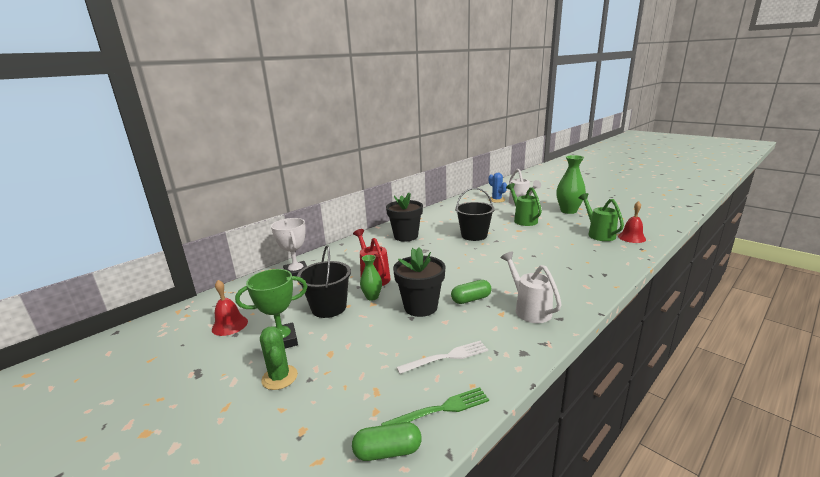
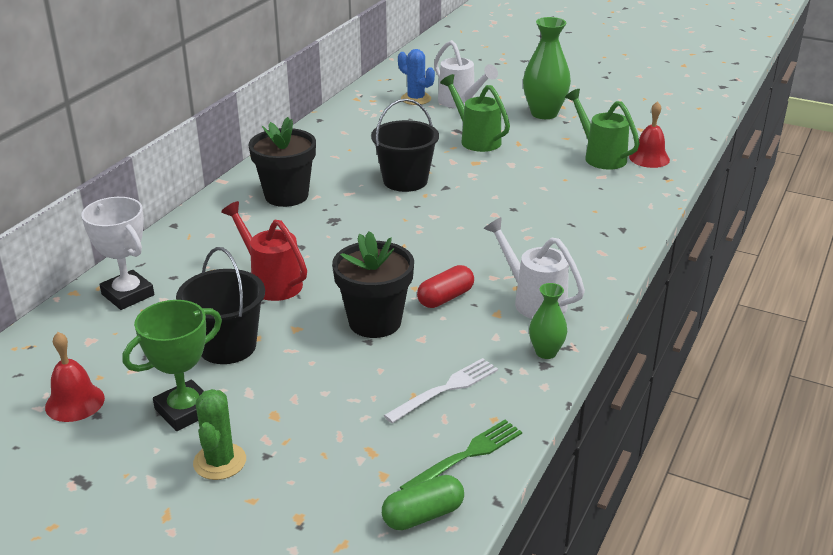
camera: 20 degrees left, 10 degrees up
green cactus [260,326,298,390] -> green cactus turned 45 degrees clockwise [193,389,246,480]
green vase [360,255,382,301] -> green vase moved to [529,283,567,359]
green capsule [451,280,492,304] -> red capsule [417,265,474,308]

